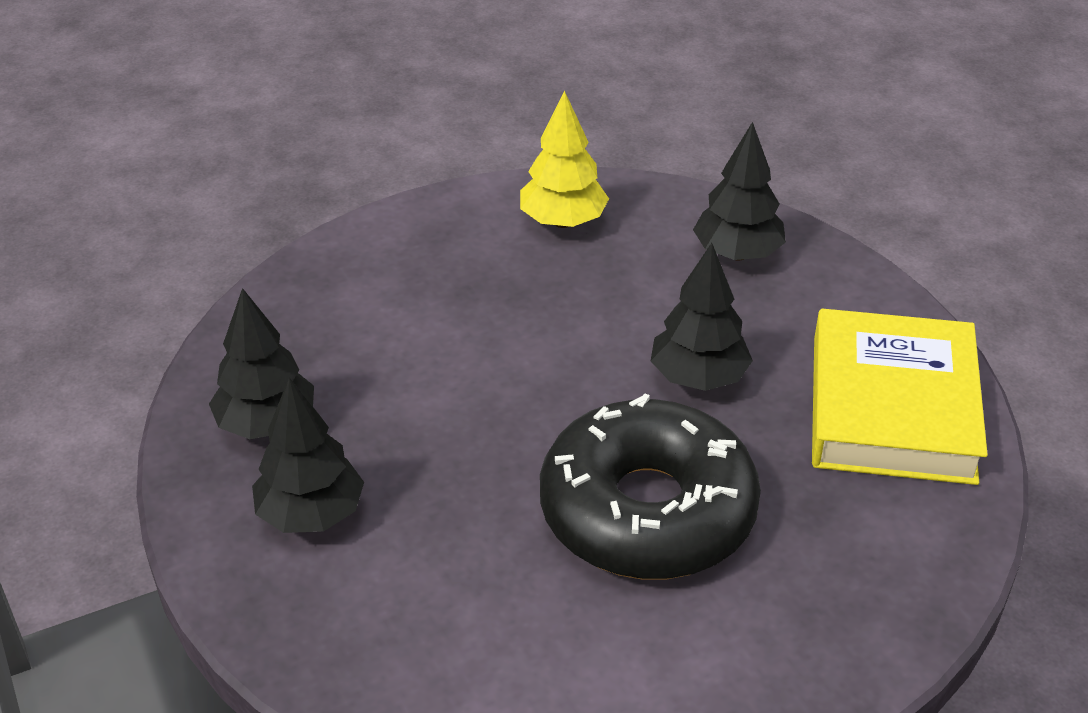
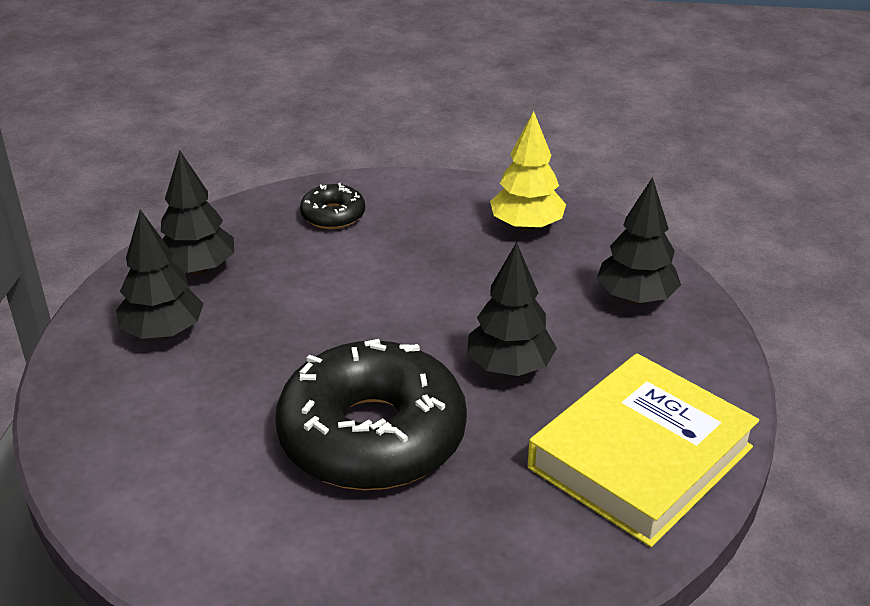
camera: 35 degrees right, 5 degrees down
none -> black donut [300,183,365,229]

